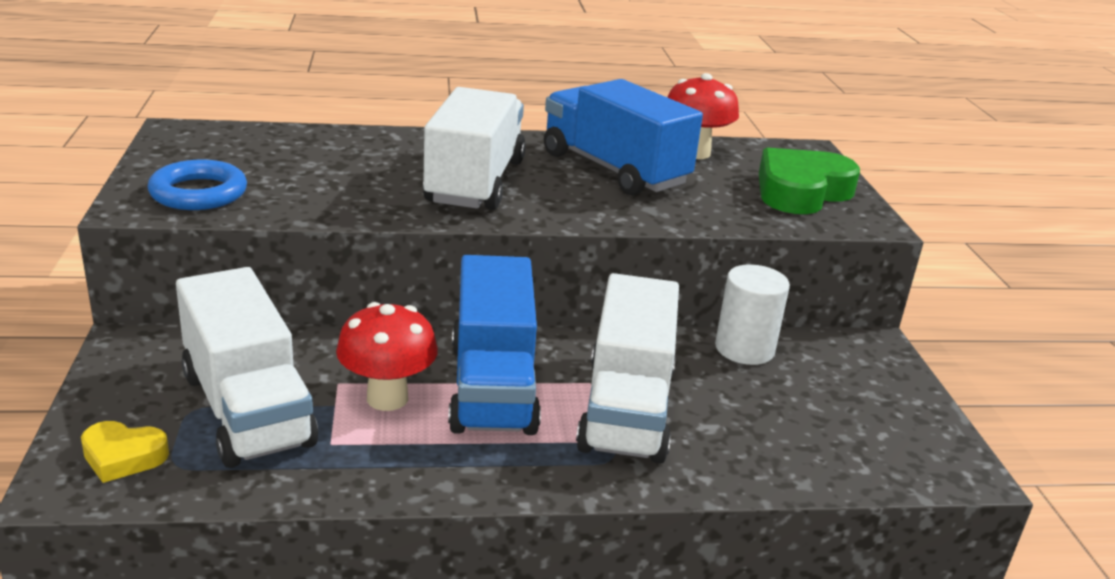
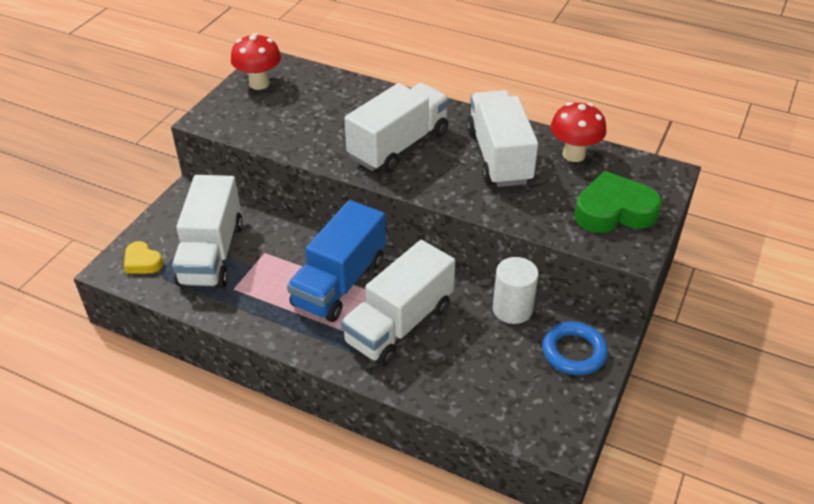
camera: 35 degrees right, 15 degrees up
blue ring [148,160,247,210] -> blue ring moved to [542,322,608,375]
red mushroom [336,302,438,411] -> red mushroom moved to [231,33,281,90]
blue truck [544,79,703,196] -> white truck [467,90,538,187]

